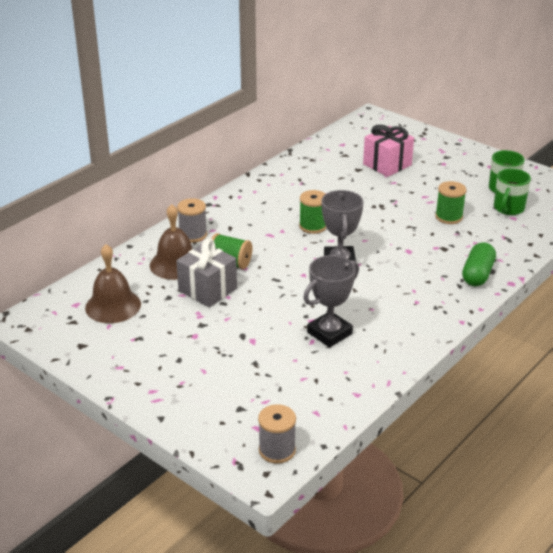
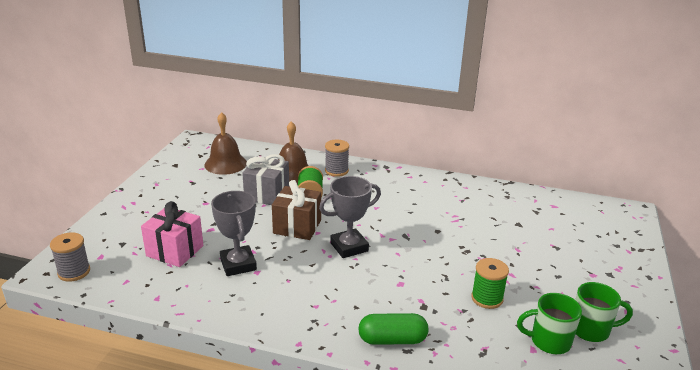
camera: 65 degrees right, 5 degrees down
green spool [299,190,326,234] -> none
grey trophy [303,255,359,347] -> grey trophy turned 45 degrees clockwise [211,191,257,276]
pink gift [363,125,414,177] -> pink gift moved to [141,201,203,267]
none -> brown gift [272,180,321,240]

